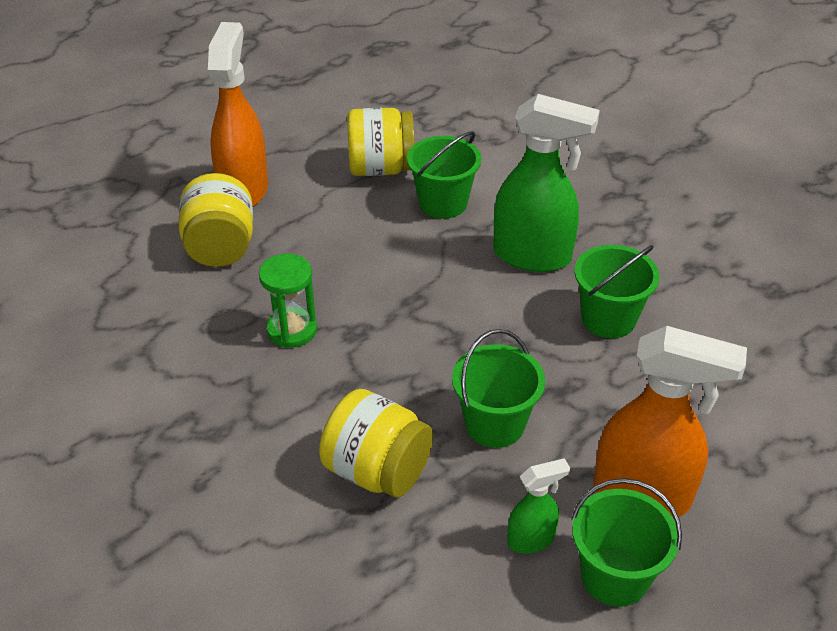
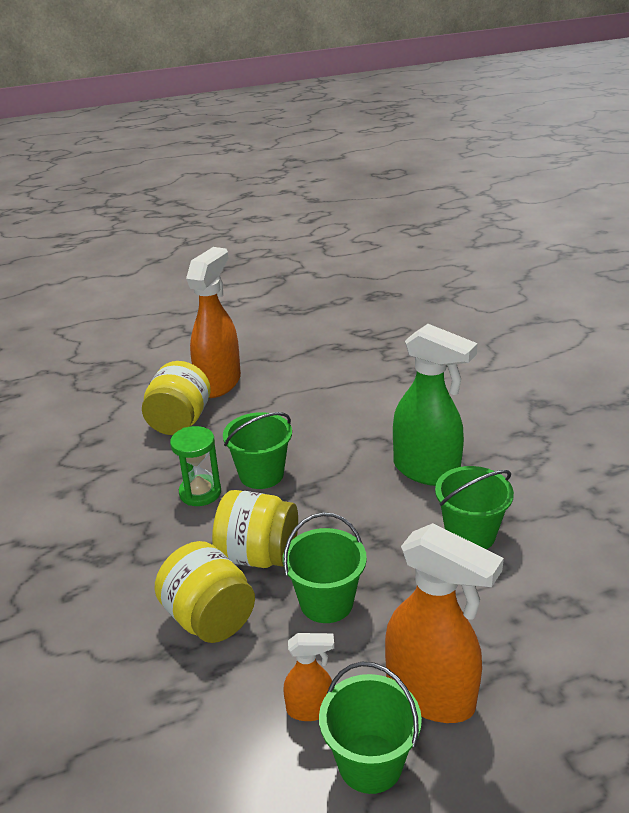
camera: 20 degrees right, 10 degrees down
yellow jar [347,108,415,176] -> yellow jar moved to [212,490,298,568]
green bucket [407,131,482,219] -> green bucket moved to [223,412,292,489]
green spray bottle [507,458,570,553] -> orange spray bottle [283,633,334,721]

